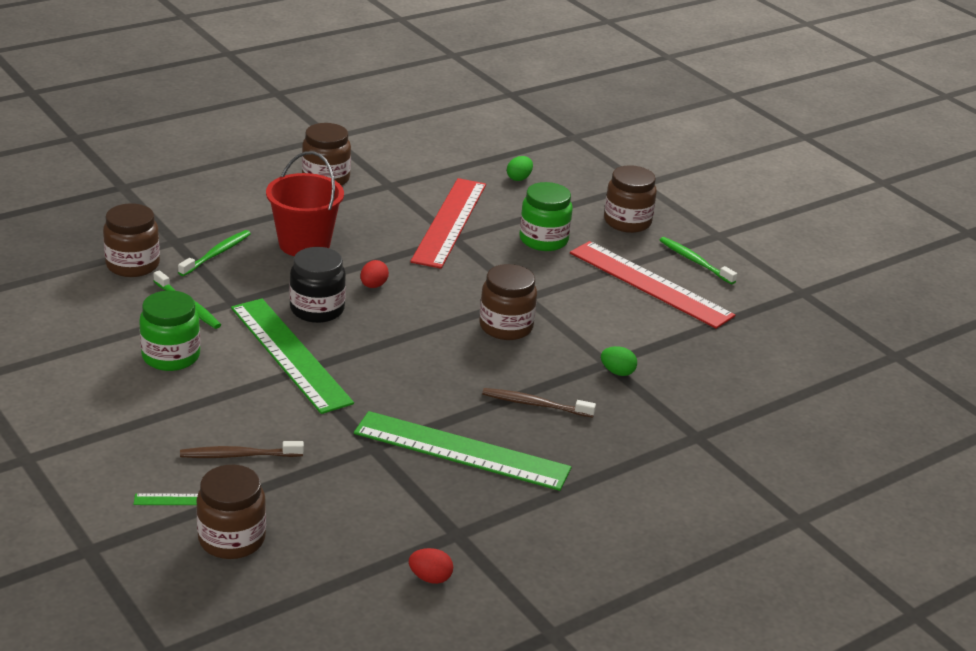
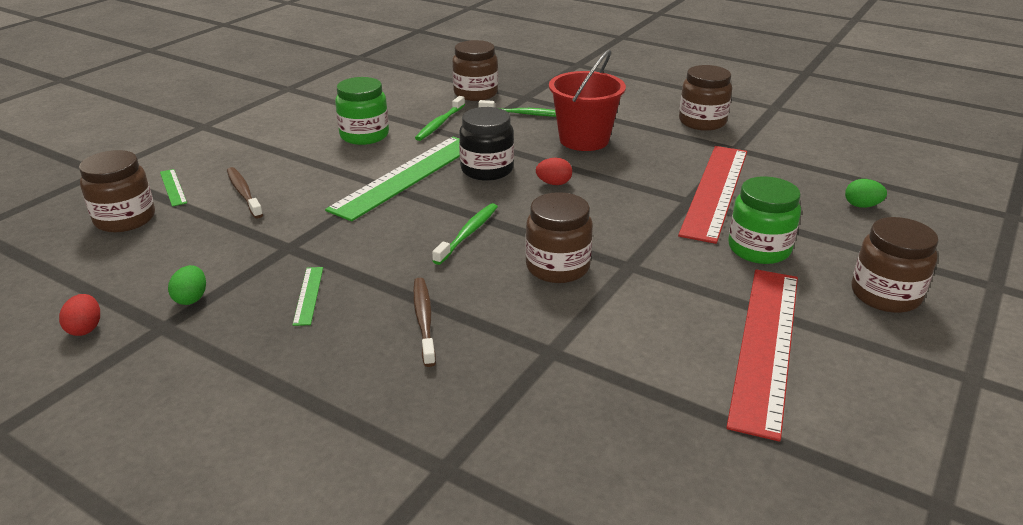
camera: 70 degrees right, 0 degrees up
green ruler [354,411,571,491] -> green ruler [292,267,323,326], size x0.41
red ruler [410,178,486,269] -> red ruler turned 60 degrees counterclockwise [678,146,747,244]
green egg [601,346,637,376] -> green egg moved to [168,265,206,305]
green toothbrush [660,237,737,284] -> green toothbrush moved to [432,203,498,265]

